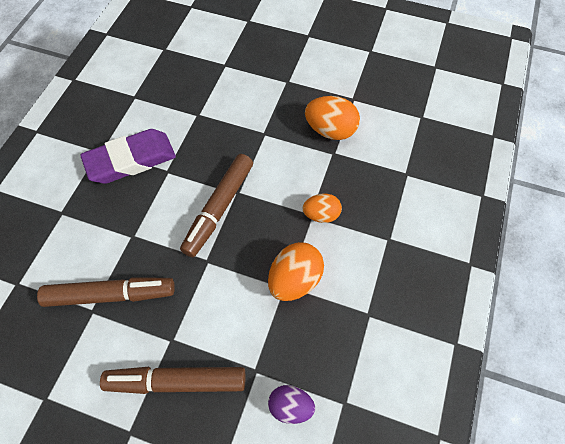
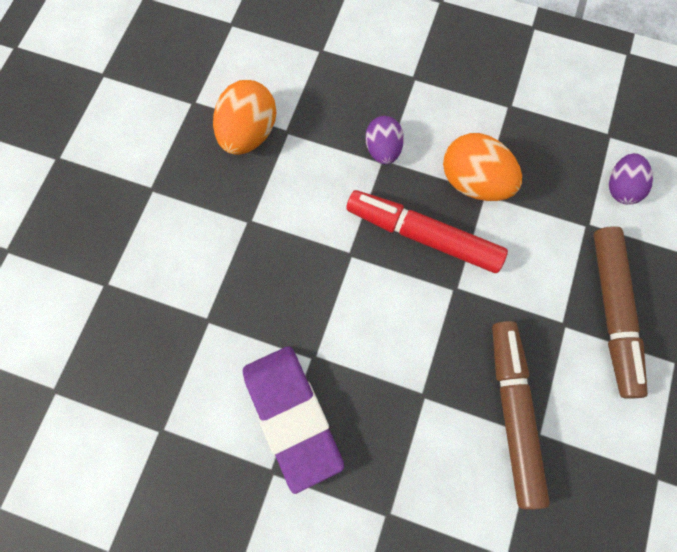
camera: 90 degrees left, 10 degrees up
brown marker [180,154,253,257] -> none
orange egg [303,194,342,223] -> purple egg [365,116,404,164]
none -> red marker [346,190,508,273]

